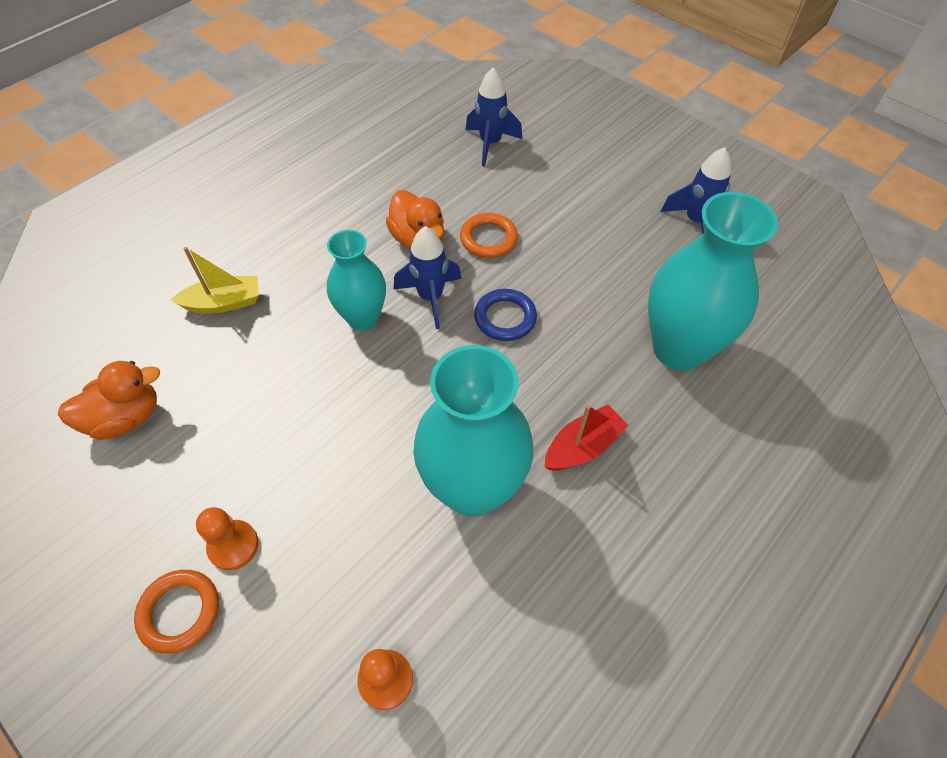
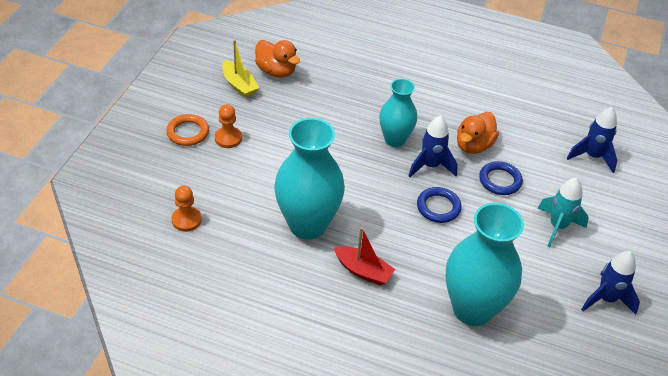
camera: 65 degrees right, 10 degrees down
yellow boat [171,247,259,313] -> yellow boat moved to [222,40,259,98]
orange ring [460,213,518,258] -> blue ring [479,161,523,195]
none -> turquoise rocket [538,177,589,247]

